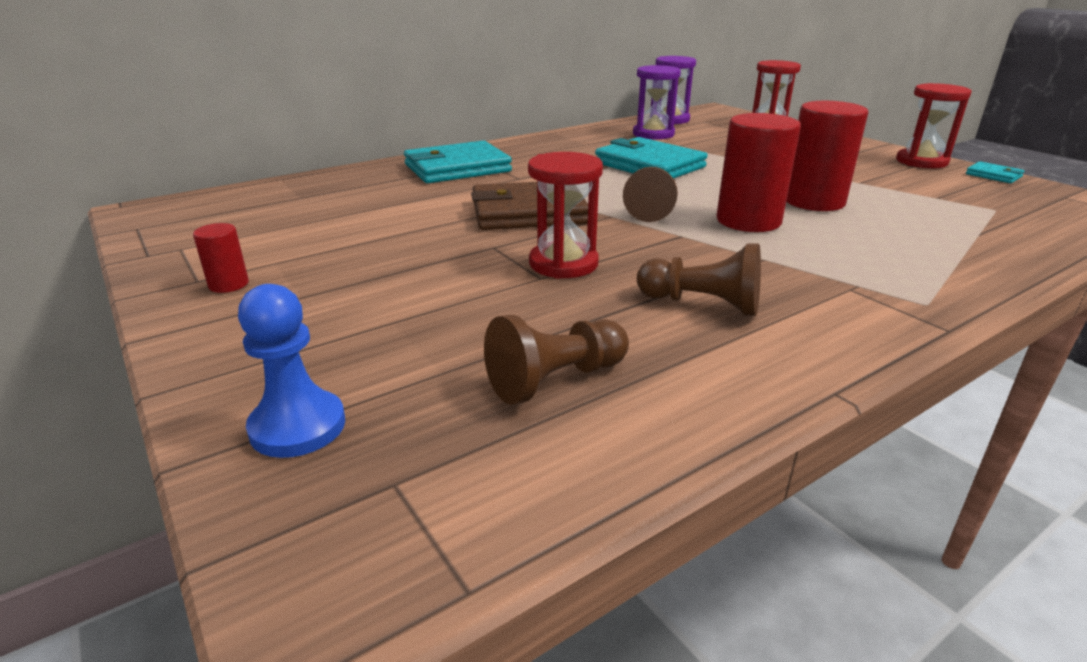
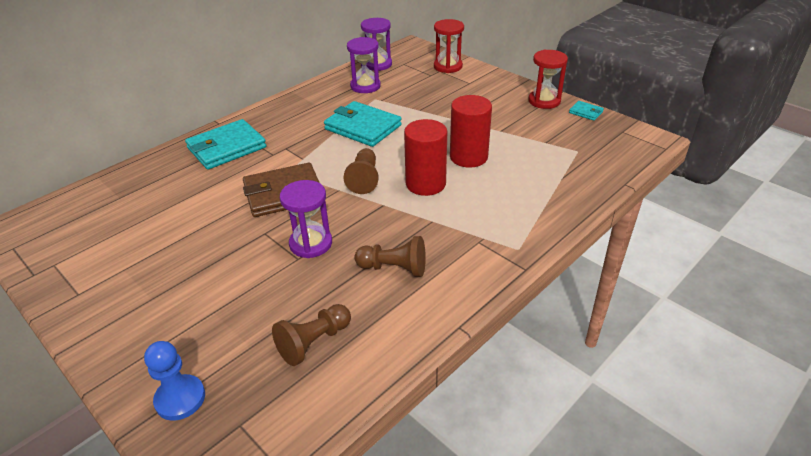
camera: 10 degrees left, 10 degrees up
red cylinder [193,223,249,293] -> none
red hourglass [528,152,603,279] -> purple hourglass [280,180,332,258]

